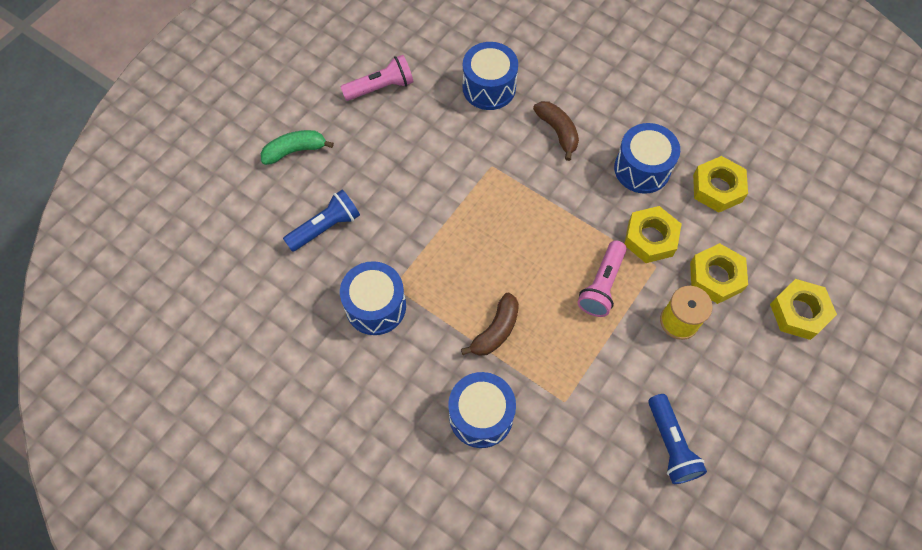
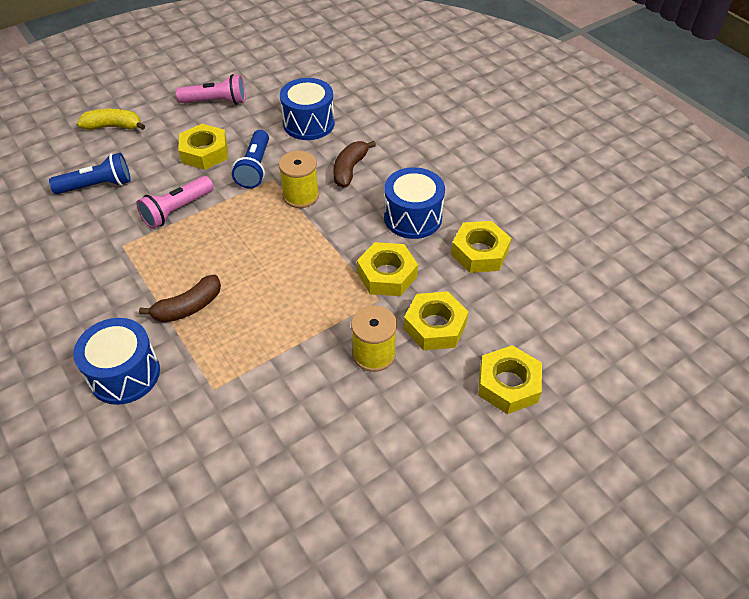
camera: 20 degrees right, 15 degrees down
green banana [261,130,334,165] -> yellow banana [77,109,145,130]
blue drum [340,261,406,335] -> none
brown banana [533,101,579,161] -> brown banana turned 150 degrees counterclockwise [333,141,376,188]
pink flashlight [577,240,627,317] -> pink flashlight moved to [136,176,214,229]
blue flashlight [648,394,707,484] -> blue flashlight moved to [232,130,269,189]
none -> yellow nut [178,124,228,170]
none -> yellow spool [279,151,319,208]

